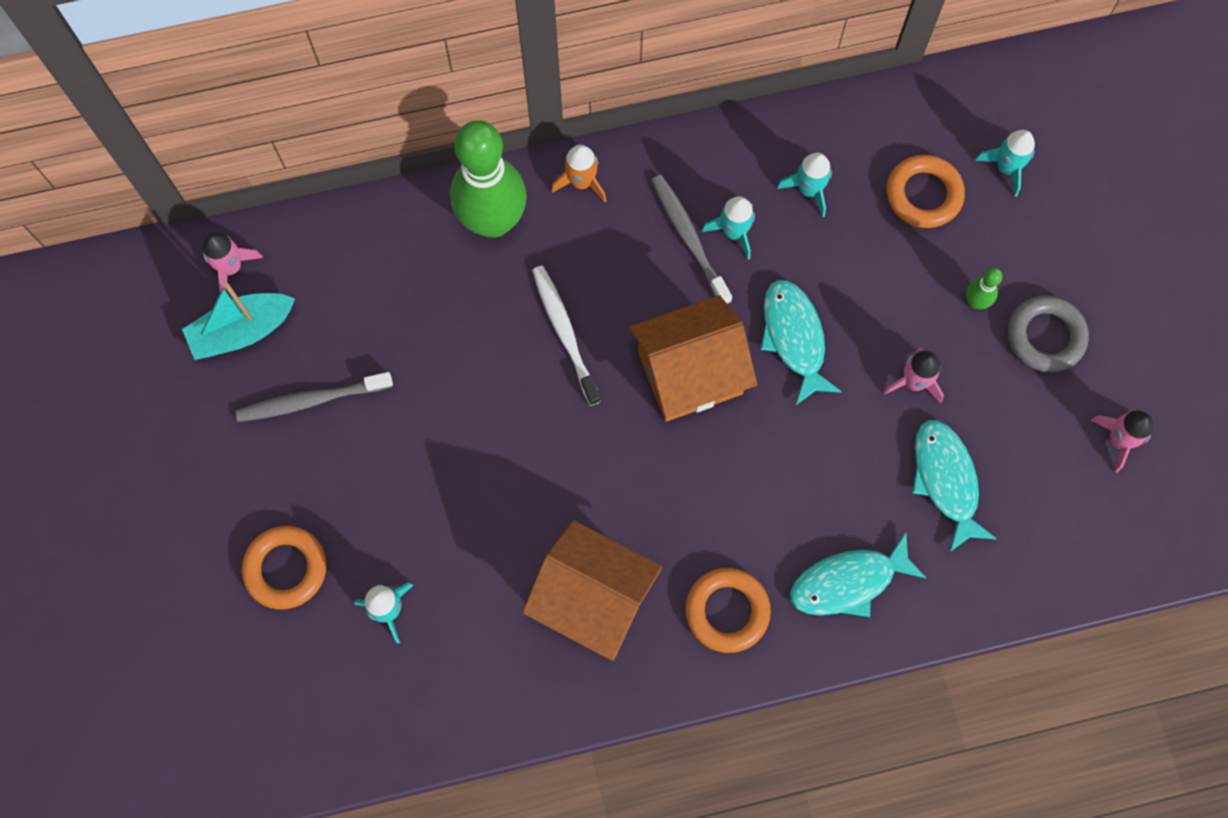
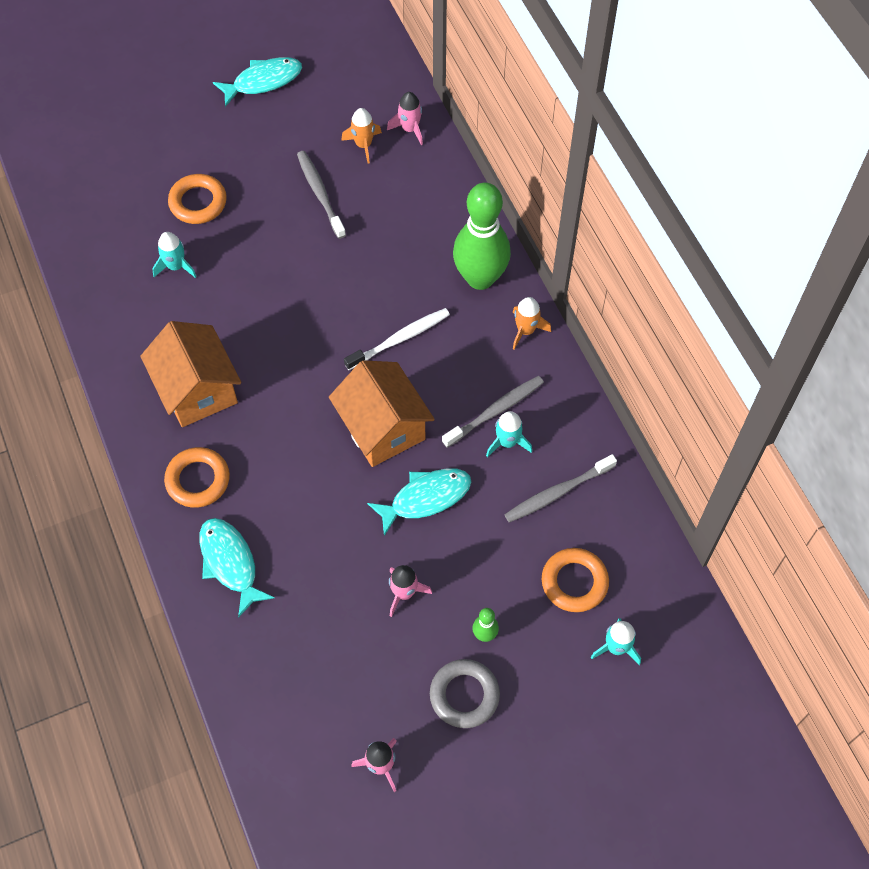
camera: 80 degrees right, 10 degrees down
turquoise boat [182,282,295,360] -> orange rocket [341,108,382,164]
orange house [522,520,662,661] -> orange house turned 45 degrees counterclockwise [140,321,241,427]
turquoise rocket [777,153,832,217] -> grey toothbrush [504,454,617,523]
turquoise fish [912,420,997,553] -> turquoise fish moved to [213,57,302,107]

